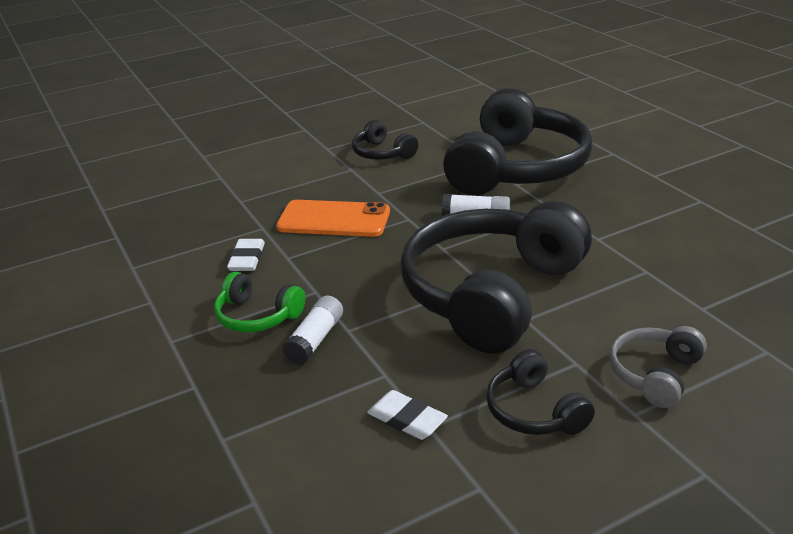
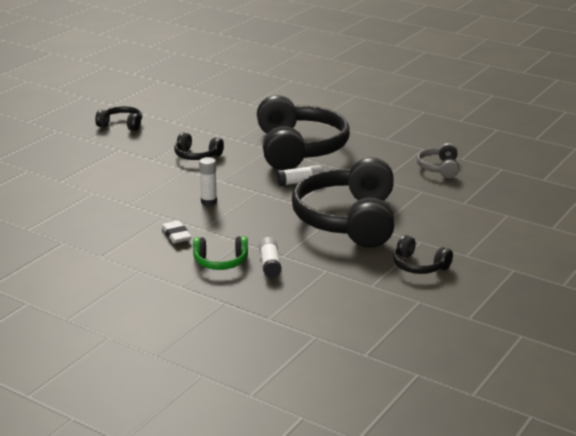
camera: 30 degrees left, 5 degrees down
orange phone [276,200,390,237] -> white glue stick [199,157,217,206]
white eraser [367,390,448,440] -> none
grey headphones [609,326,707,408] -> grey headphones moved to [417,143,459,178]
none -> black headphones [95,106,142,131]

